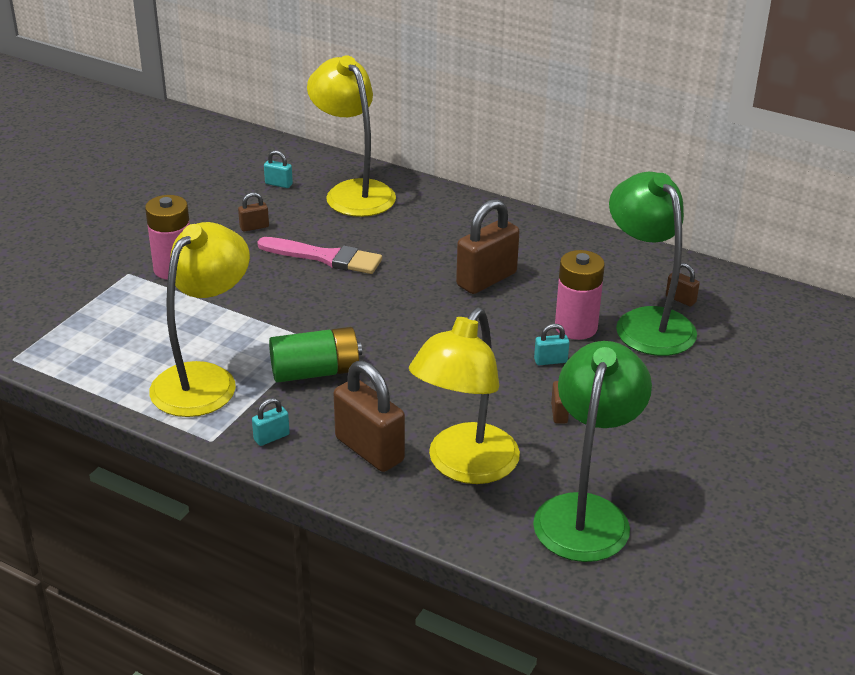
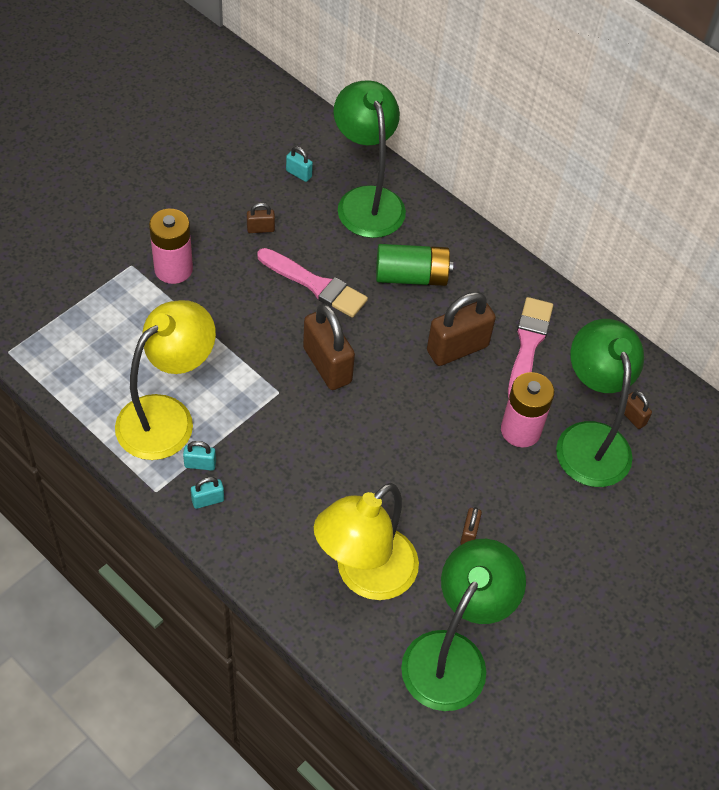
camera: 10 degrees right, 20 degrees up
green battery [269,327,362,383] -> green battery moved to [376,244,453,286]
yellow lamp [307,55,396,217] -> green lamp [334,80,406,238]
brown padlock [334,361,405,472] -> brown padlock moved to [303,304,355,390]
turquoise padlock [534,324,569,365] -> turquoise padlock moved to [183,441,216,471]
none -> pink brush [508,297,553,398]

